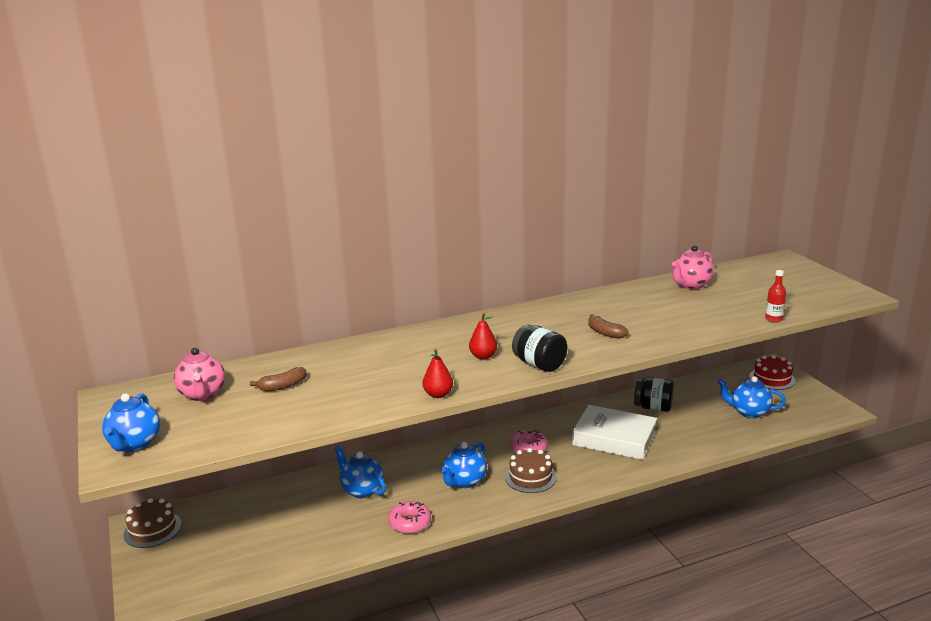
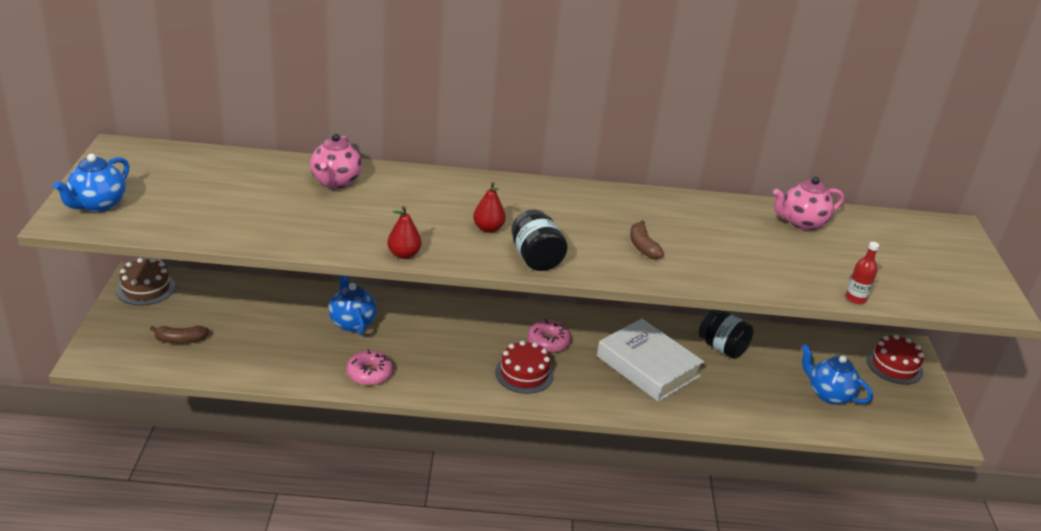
camera: 20 degrees right, 10 degrees up
pink teapot [174,347,225,401] -> pink teapot moved to [310,134,362,189]
brown banana [250,367,307,392] -> brown banana moved to [150,326,209,344]
blue teapot [441,442,487,488] -> none
brown cake [505,448,557,493] -> red cake [495,341,554,394]

